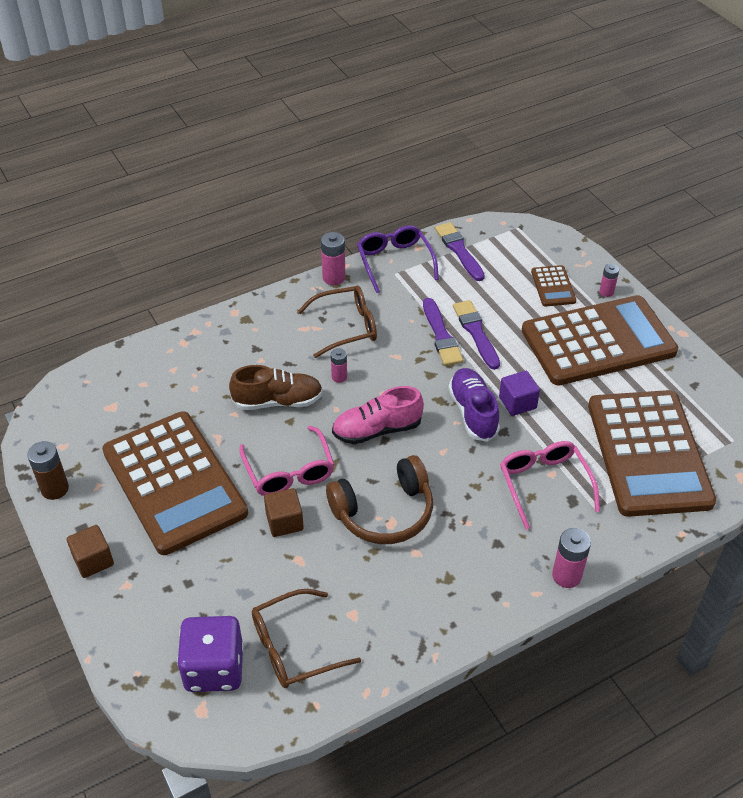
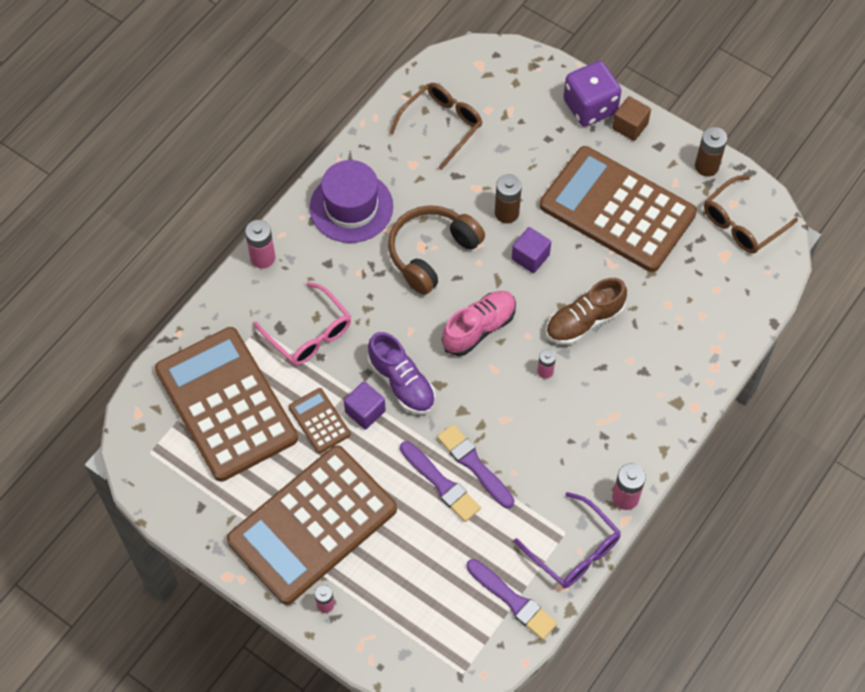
camera: 155 degrees right, 15 degrees up
purple dice [177,616,244,692] -> purple dice moved to [563,61,622,127]
pink glasses [239,426,334,496] -> purple cube [512,227,551,273]
brown cube [264,488,304,537] -> brown battery [495,174,522,223]
brown glasses [298,286,377,358] -> brown glasses moved to [704,175,798,254]
brown calculator [531,265,576,306] -> brown calculator moved to [289,388,351,453]
none -> purple hat [310,160,393,243]

